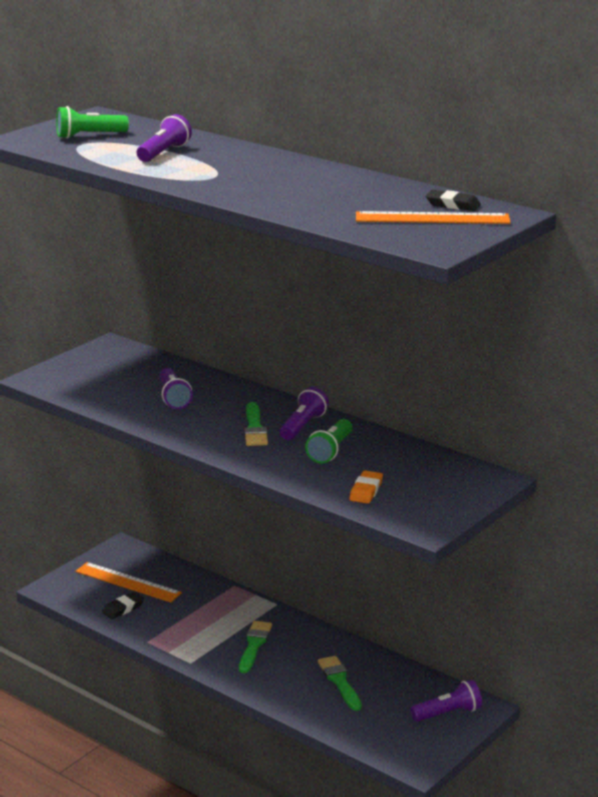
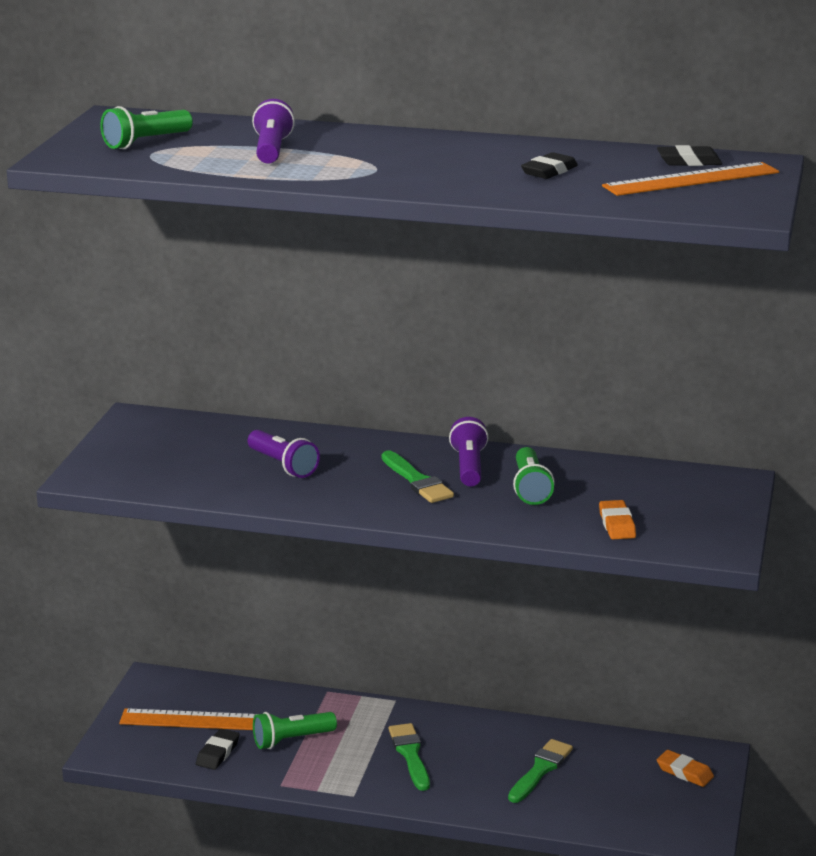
camera: 25 degrees left, 0 degrees up
green brush [318,656,362,711] -> green brush turned 75 degrees clockwise [508,739,573,803]
purple flashlight [410,680,482,722] -> orange eraser [657,750,714,787]
none -> green flashlight [253,712,337,749]
none -> black eraser [521,152,578,179]

